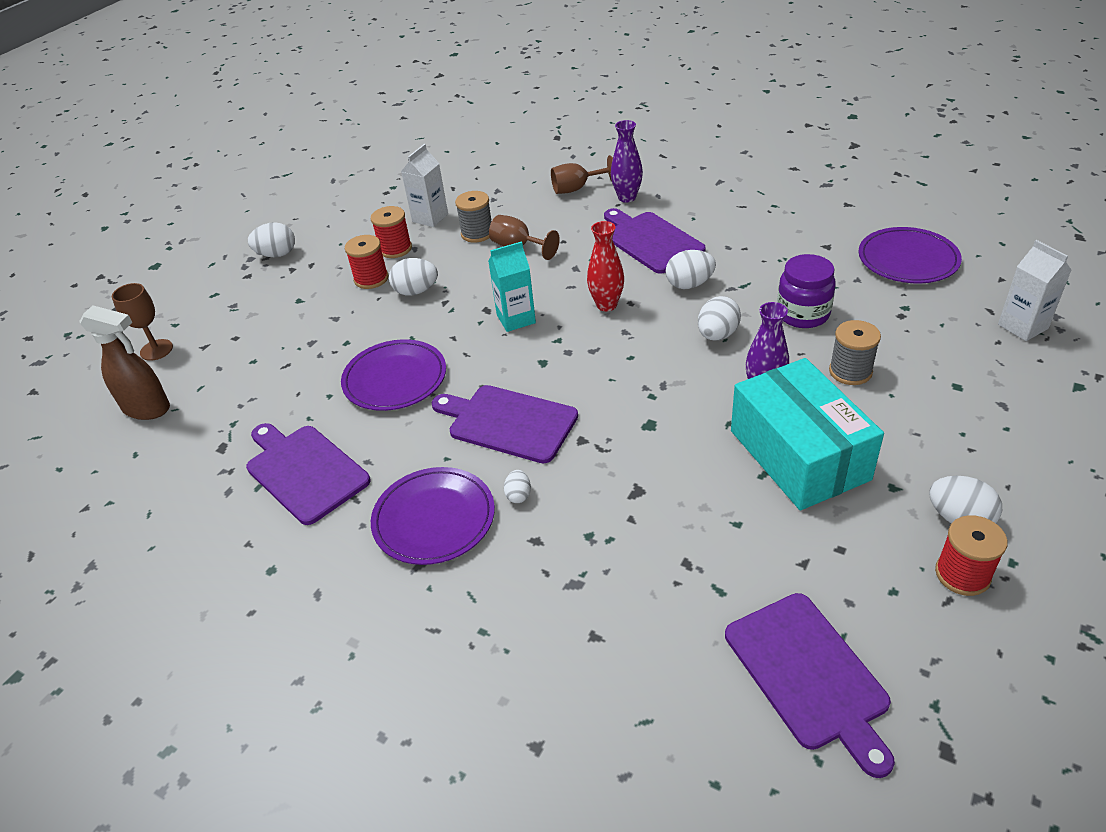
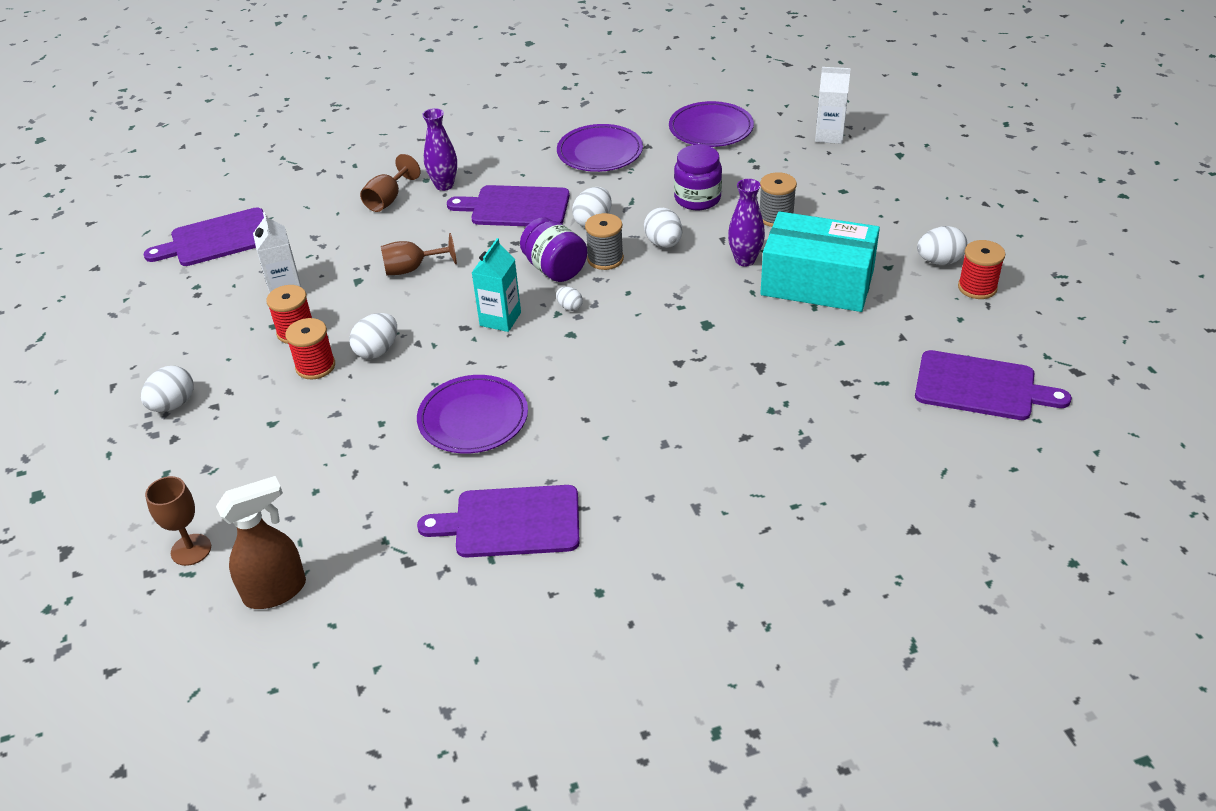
camera: 50 degrees left, 0 degrees up
purple plate [371,467,495,565] -> purple plate moved to [557,124,643,172]
purple cutting board [432,385,578,463] -> purple cutting board moved to [144,208,264,266]
grey spool [455,191,492,243] -> grey spool moved to [585,213,624,270]
white egg [504,470,531,503] -> white egg moved to [556,287,583,311]
red vase [587,221,624,311] -> purple jar [520,217,587,282]

